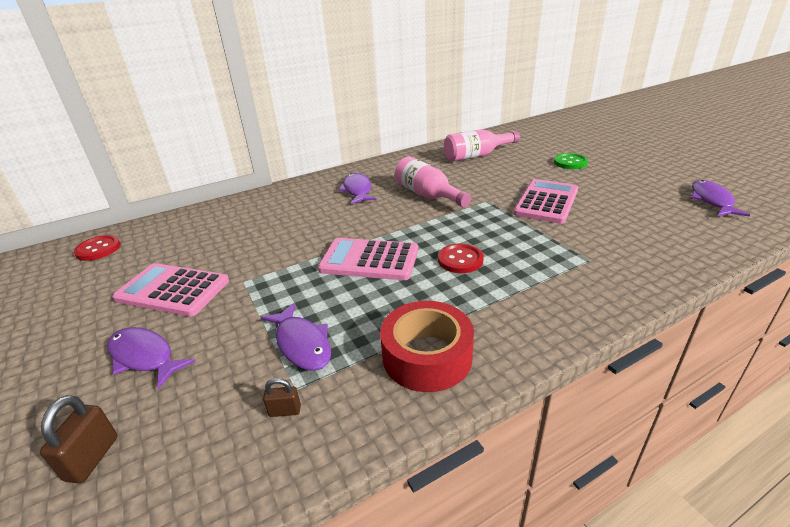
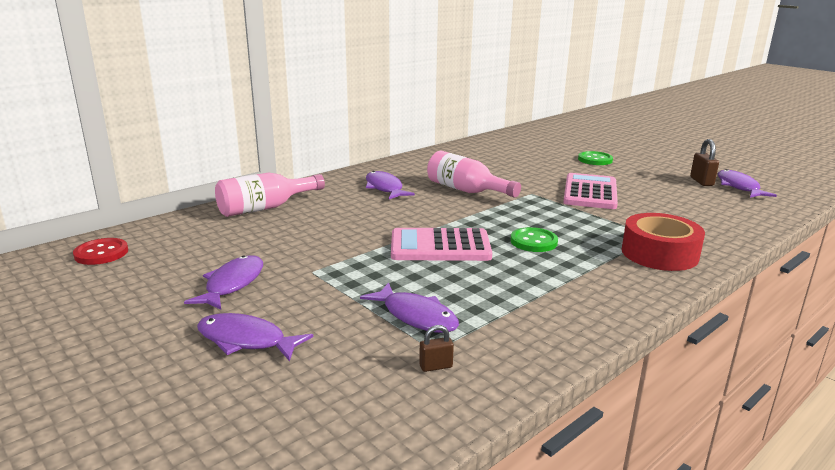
camera: 15 degrees left, 10 degrees down
brown padlock [40,395,118,484] -> brown padlock moved to [690,139,719,186]
pink calculator [112,263,229,317] -> purple fish [184,255,263,310]
red tape [380,301,474,392] -> red tape moved to [621,213,705,271]
red button [438,244,484,273] -> green button [510,227,558,252]
pink bottle [444,129,520,162] -> pink bottle moved to [215,173,325,217]

